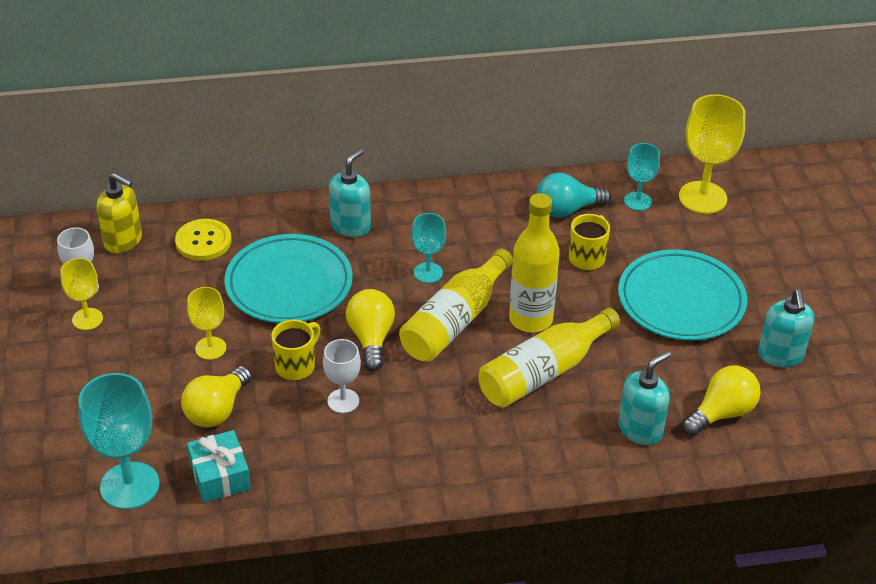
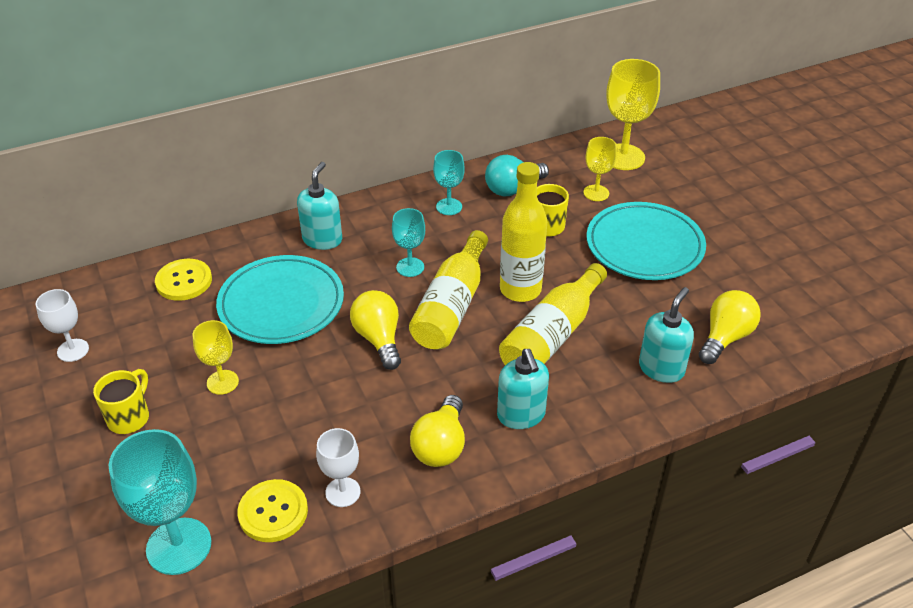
camera: 15 degrees left, 0 degrees up
yellow goblet [60,258,103,330] -> yellow goblet moved to [584,137,617,201]
yellow soap dispenser [97,173,142,253] -> none
yellow light bulb [181,366,252,428] -> yellow light bulb moved to [410,395,465,467]
turquoise gift [187,430,251,503] -> yellow button [237,479,308,542]
yellow mug [271,319,321,380] -> yellow mug moved to [93,369,149,434]
white goblet [323,339,361,413] -> white goblet moved to [316,428,360,507]
turquoise goblet [624,143,660,211] -> turquoise goblet moved to [433,150,465,215]
turquoise soap dispenser [758,289,814,367] -> turquoise soap dispenser moved to [497,349,549,429]

